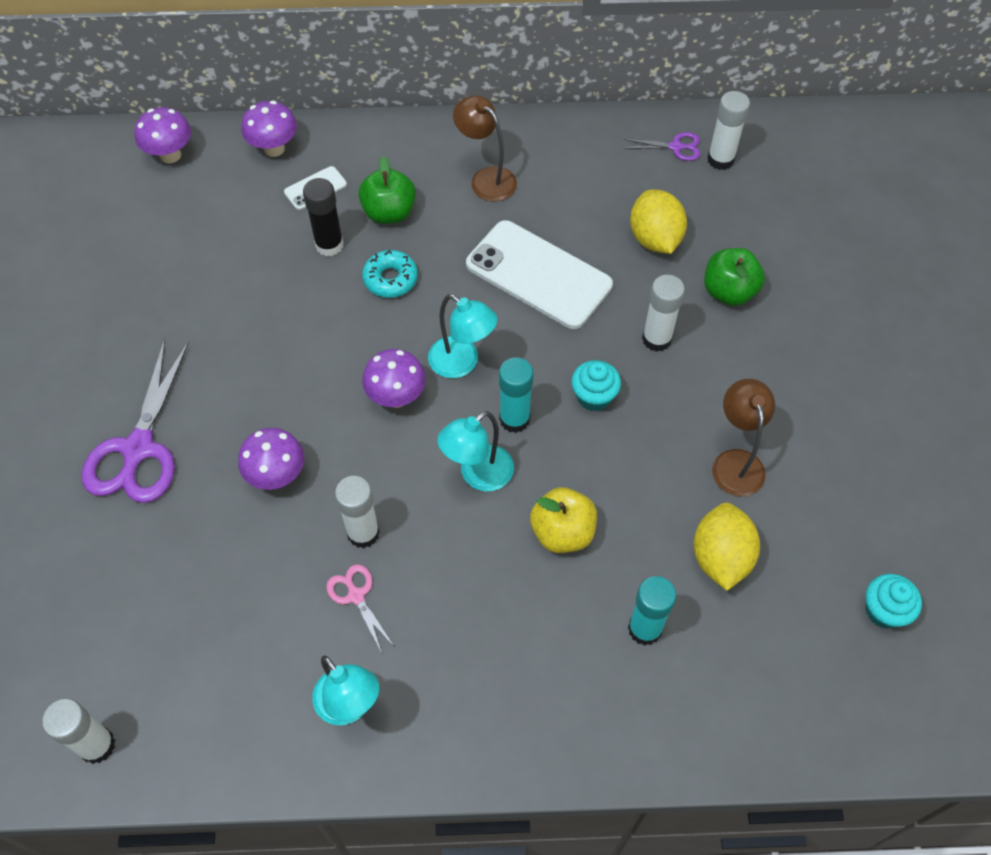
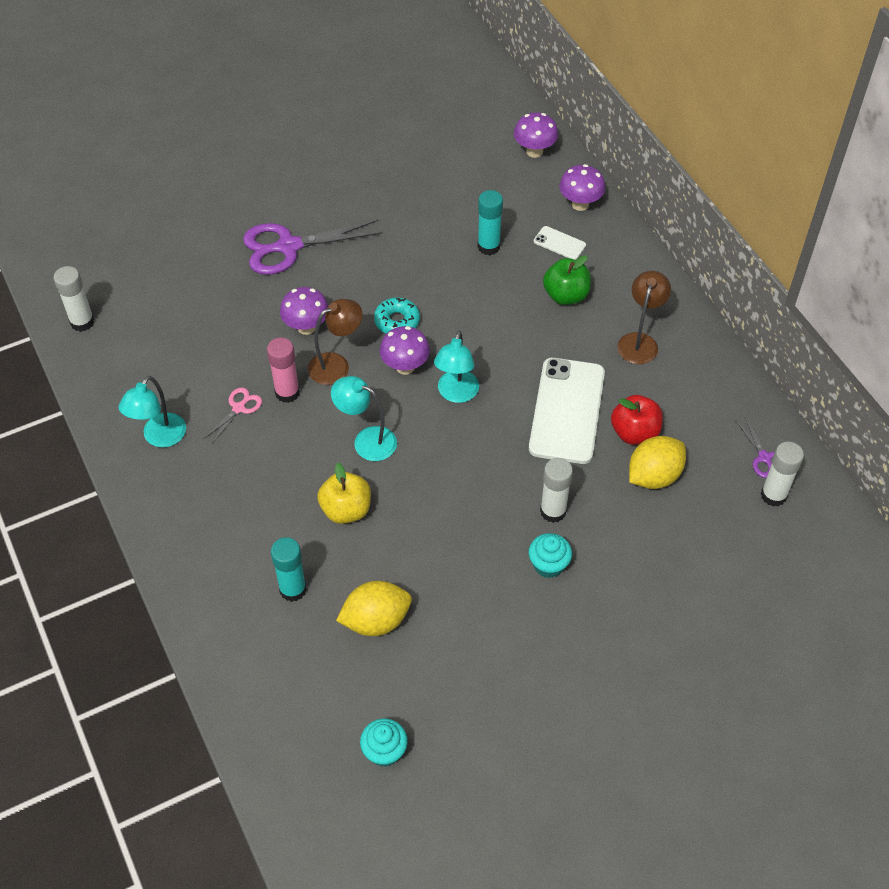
camera: 65 degrees right, 5 degrees down
black glue stick [303,178,344,256] -> none
white glue stick [335,476,380,548] -> pink glue stick [267,337,300,403]
turquoise donut [362,250,418,298] -> turquoise donut moved to [374,297,420,334]
turquoise glue stick [499,357,533,433] -> turquoise glue stick moved to [477,190,503,255]
turquoise cupcake [571,360,621,411] -> turquoise cupcake moved to [529,533,572,578]
green apple [704,248,765,306] -> none
brown lamp [712,379,775,496] -> brown lamp moved to [308,299,362,385]
none -> red apple [611,395,663,445]

